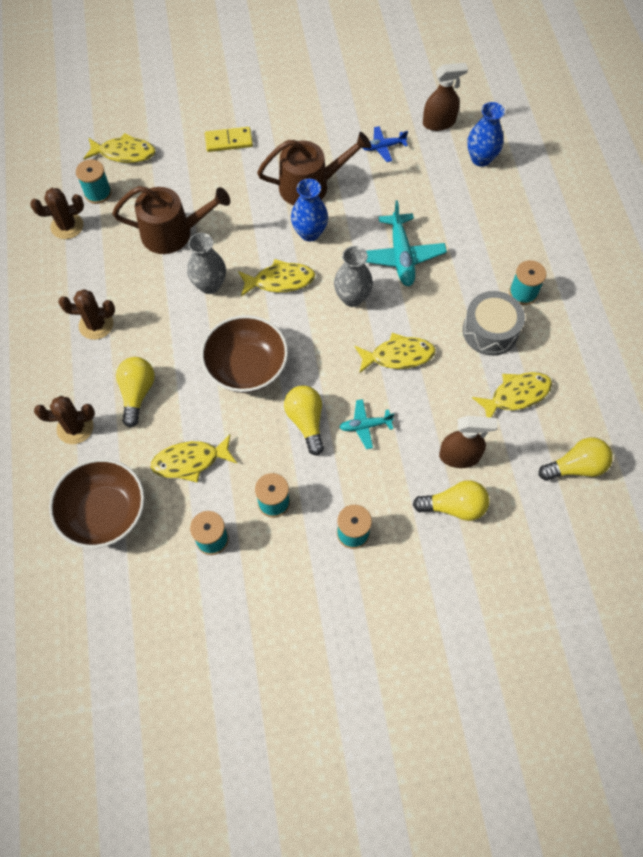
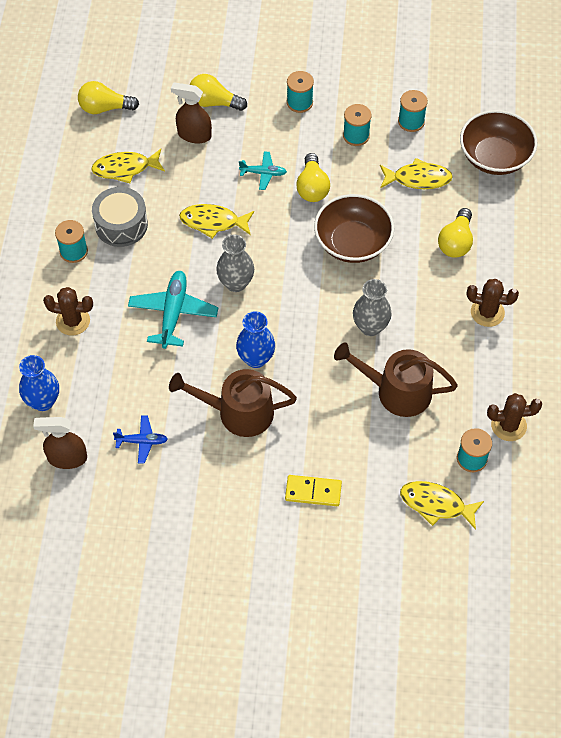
camera: 165 degrees left, 5 degrees down
brown cactus [34,396,95,444] -> brown cactus moved to [43,287,93,335]
yellow fish [238,259,315,297] -> none

